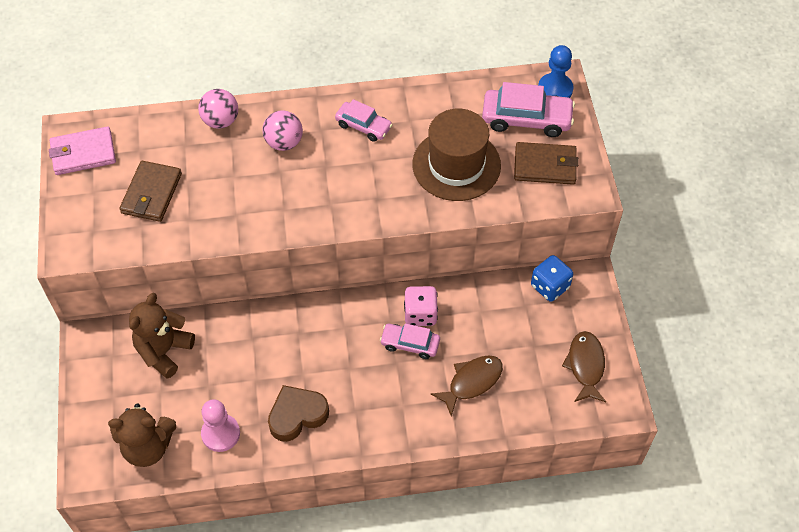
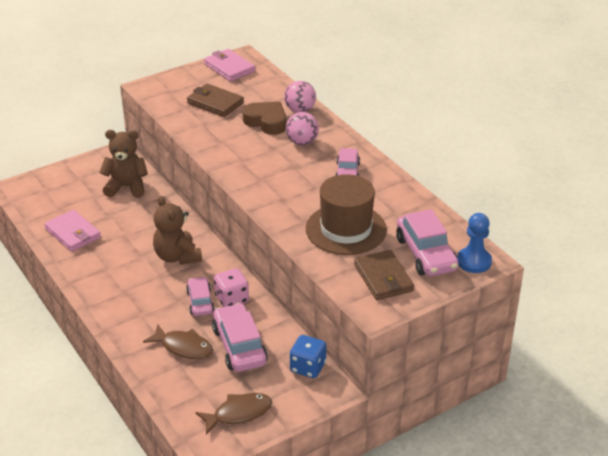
camera: 65 degrees right, 20 degrees down
brown teddy bear [108,403,176,467] -> brown teddy bear moved to [153,196,202,265]
brown wallet [119,161,182,222] -> brown wallet turned 45 degrees clockwise [187,83,244,117]
pink pawn [201,399,240,452] -> pink wallet [44,210,101,252]
brown heart [268,385,329,442] -> brown heart moved to [243,102,286,135]
none -> pink car [212,303,268,372]

